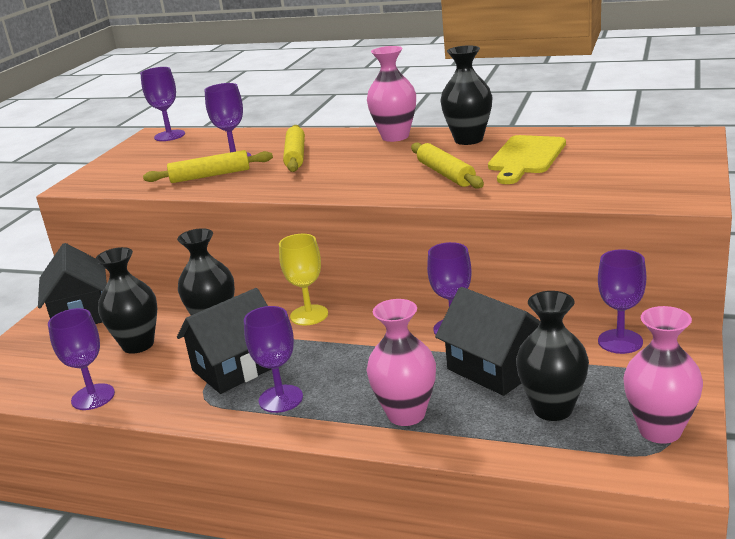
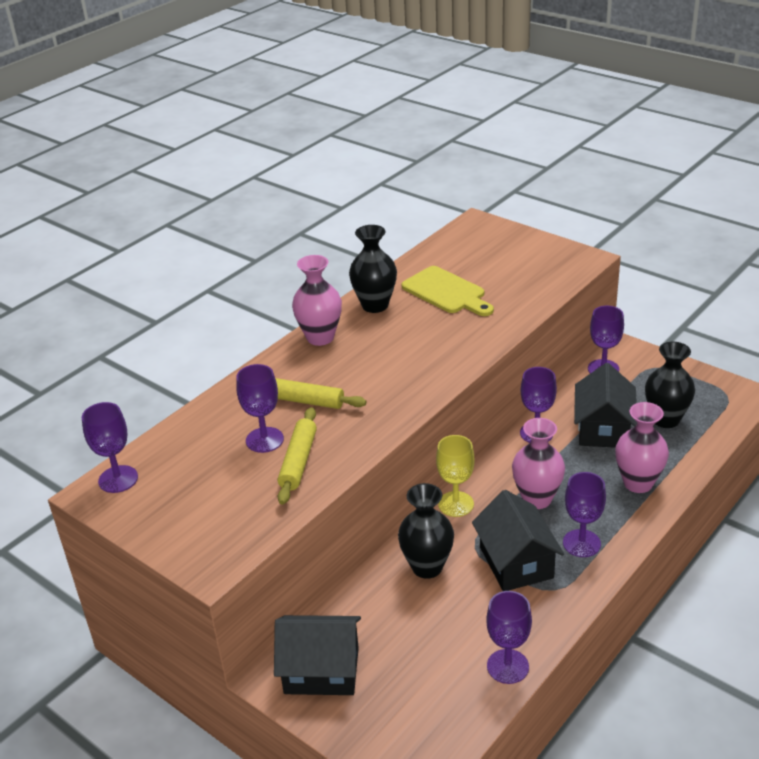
camera: 70 degrees left, 10 degrees up
black vase [95,247,157,354] -> none
yellow rolling pin [411,143,484,189] -> none
black house [435,287,540,396] -> black house turned 60 degrees counterclockwise [574,363,637,448]
pink vase [623,306,703,444] -> pink vase moved to [512,418,565,509]

